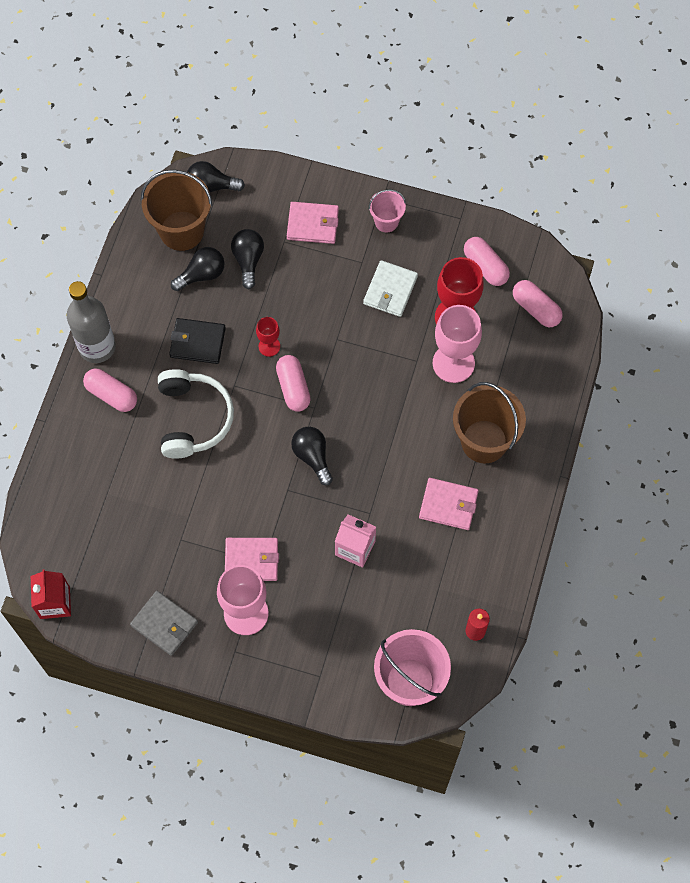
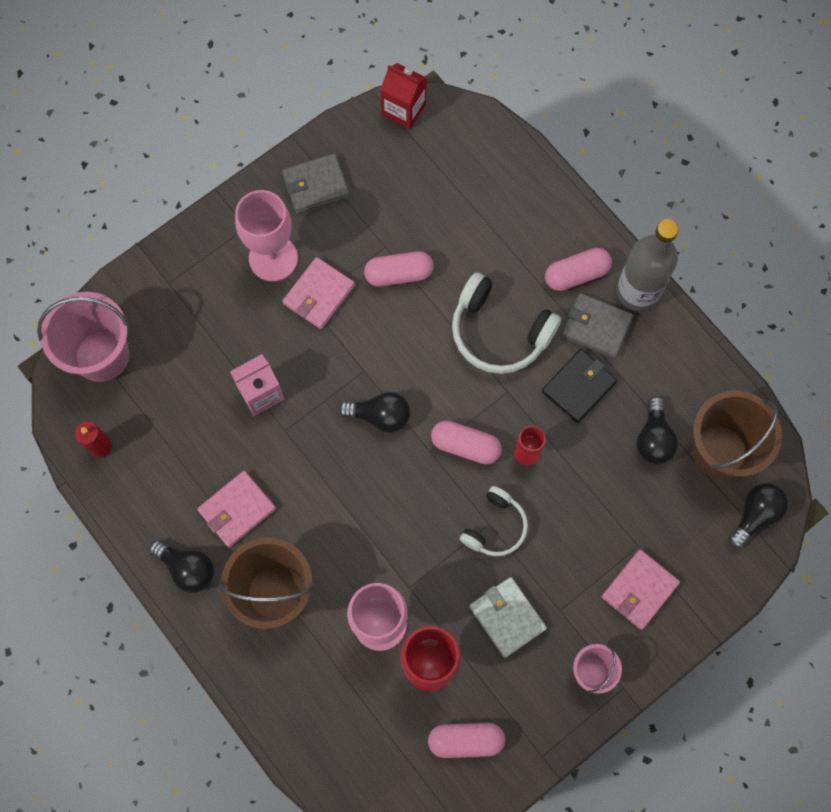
camera: 125 degrees right, 5 degrees up
black light bulb [231,229,264,289] -> black light bulb moved to [149,540,214,593]
pink capsule [513,280,562,327] -> pink capsule moved to [364,251,434,287]
none -> white headphones [460,486,528,556]
none -> grey wallet [561,293,633,358]

